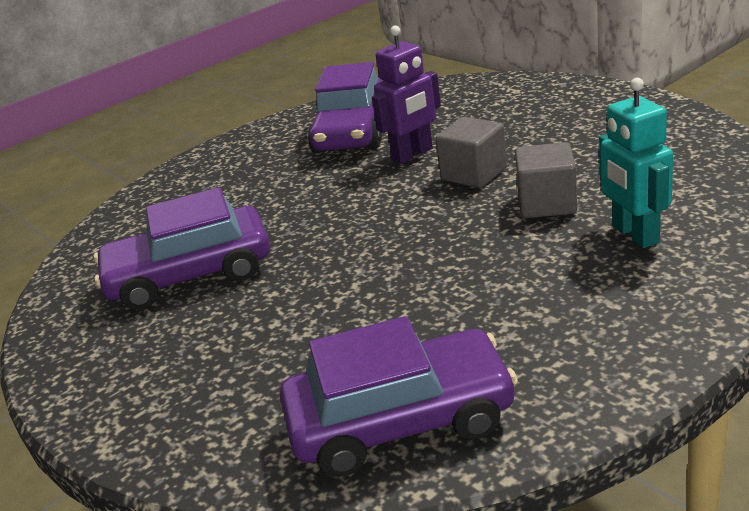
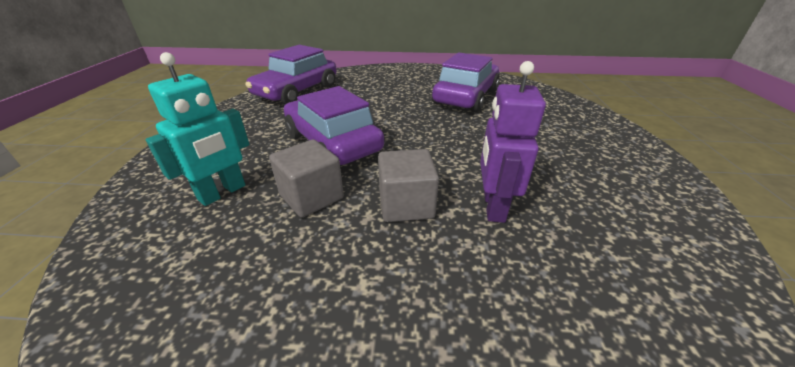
camera: 130 degrees right, 5 degrees up
purple car [308,62,382,153] -> purple car moved to [284,86,384,165]
turquoise robot [599,78,673,248] -> turquoise robot turned 105 degrees clockwise [145,52,249,206]

